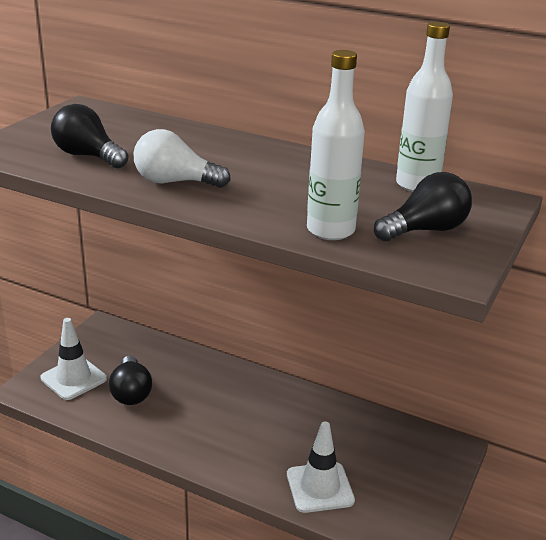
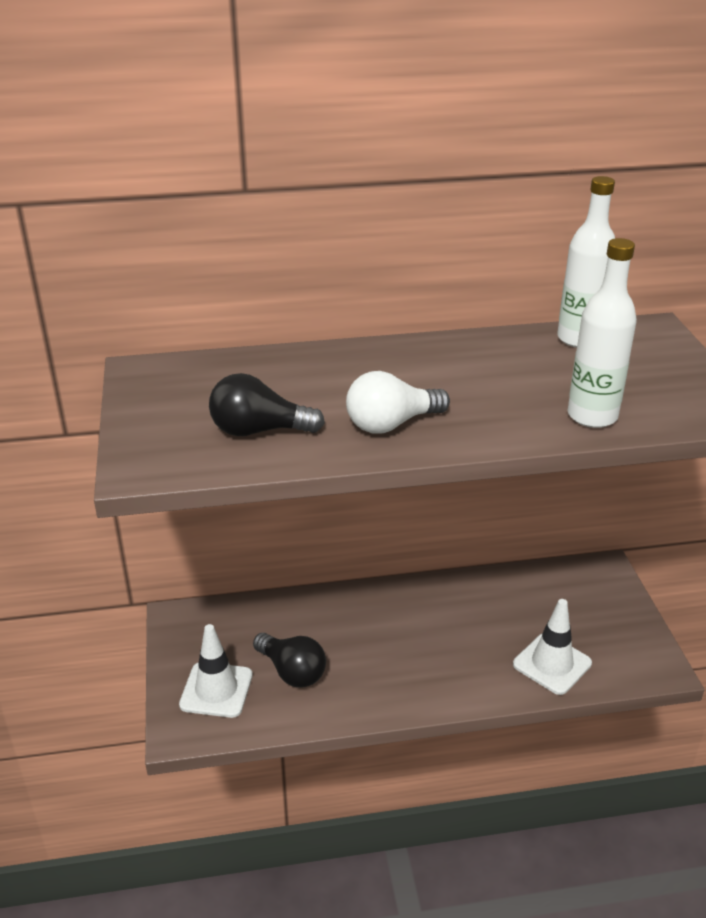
camera: 35 degrees left, 5 degrees up
black light bulb [374,172,472,241] -> none

